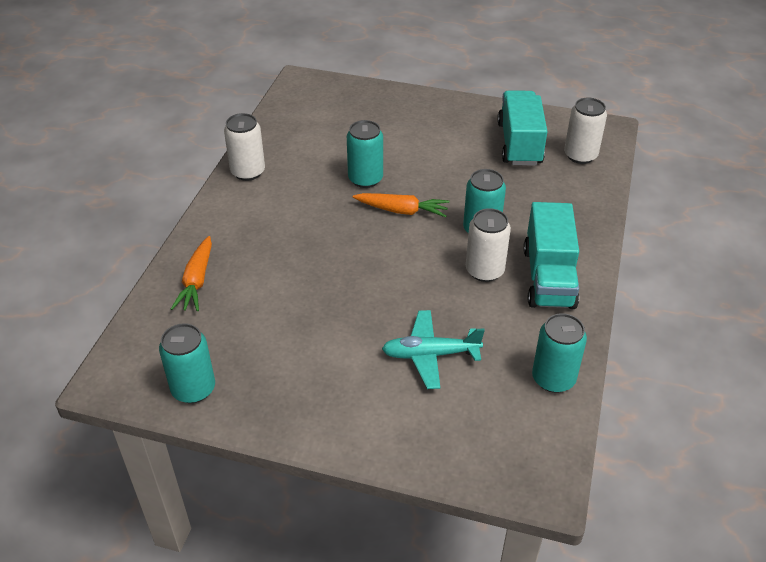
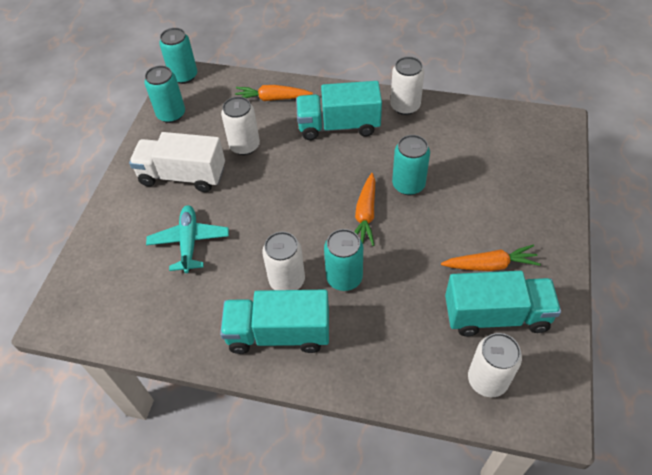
camera: 90 degrees right, 10 degrees up
turquoise can [532,313,587,393] -> turquoise can moved to [159,28,197,84]
none -> white truck [129,132,225,192]
none -> white can [221,96,260,155]
none -> turquoise truck [296,81,382,140]
none -> orange carrot [441,244,541,271]

